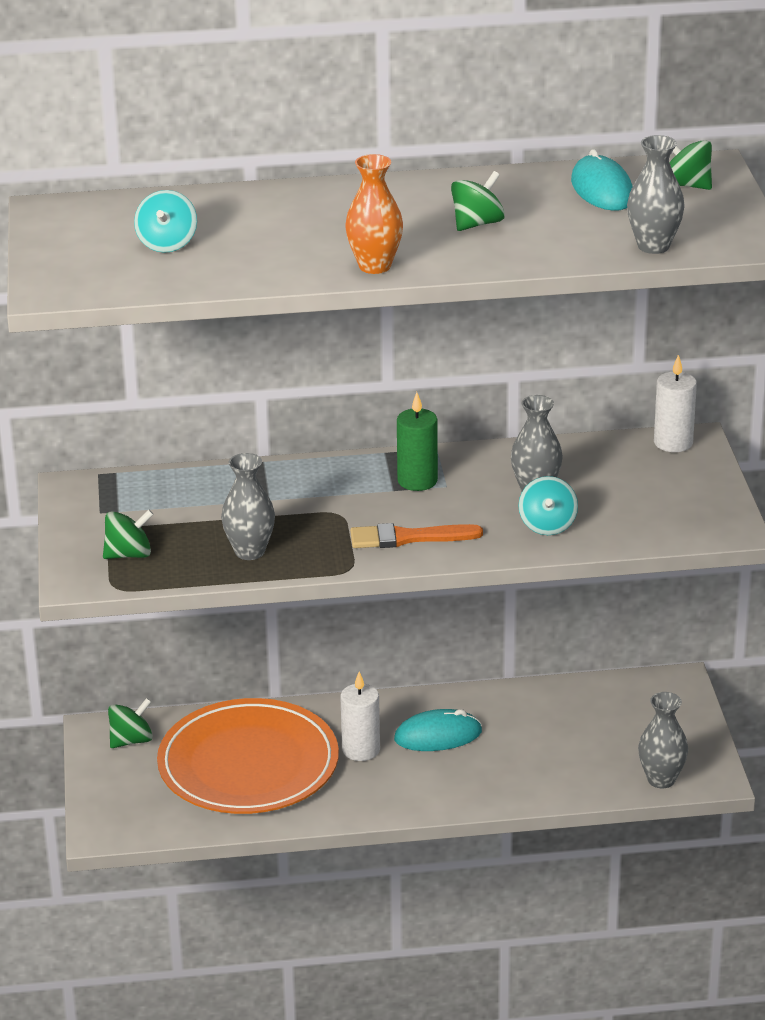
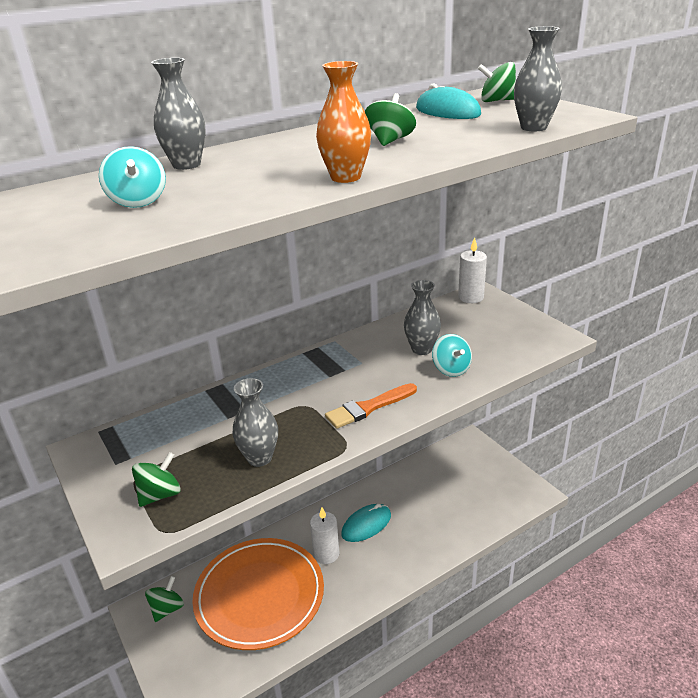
camera: 25 degrees left, 0 degrees up
green candle [397,392,438,491] -> none
grey vase [638,692,688,788] -> grey vase moved to [151,58,206,170]

